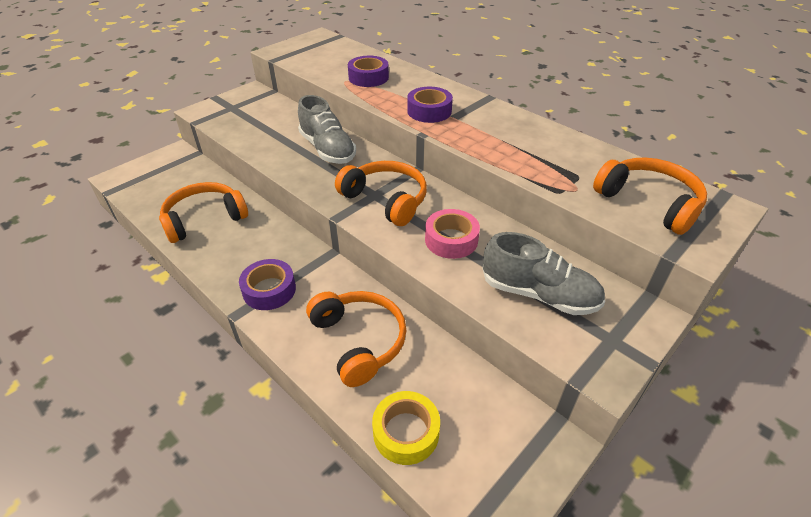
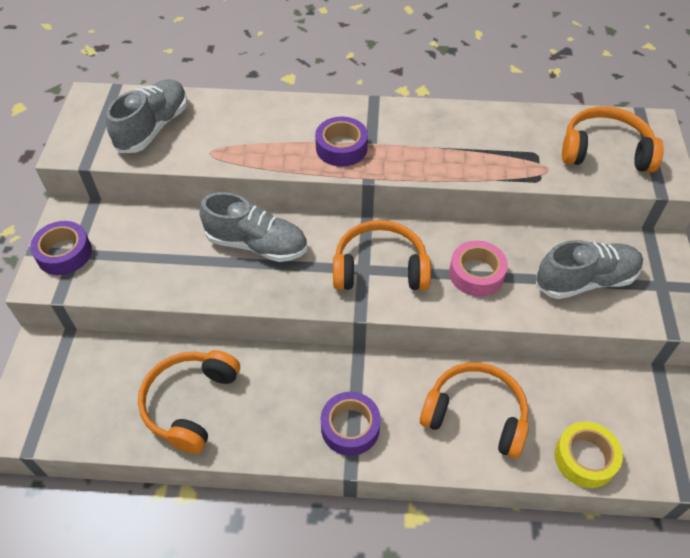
camera: 40 degrees left, 10 degrees up
purple tape [348,56,389,87] -> purple tape moved to [30,221,92,275]
none -> grey shoe [106,79,188,153]

